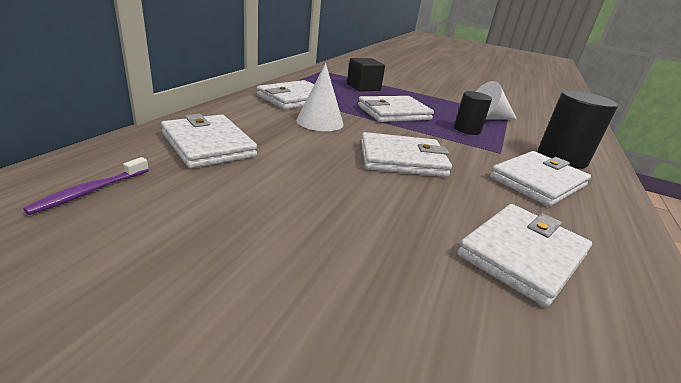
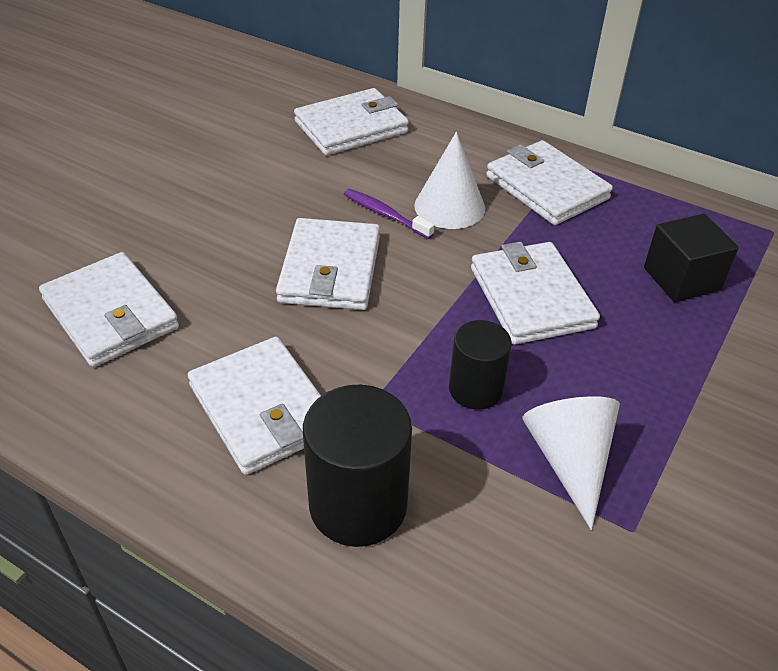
camera: 100 degrees right, 15 degrees up
purple toothbrush [23,157,149,215] -> purple toothbrush moved to [344,189,435,239]

